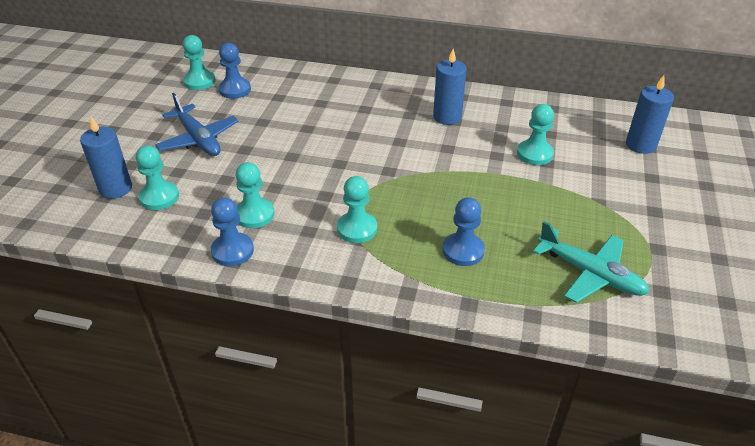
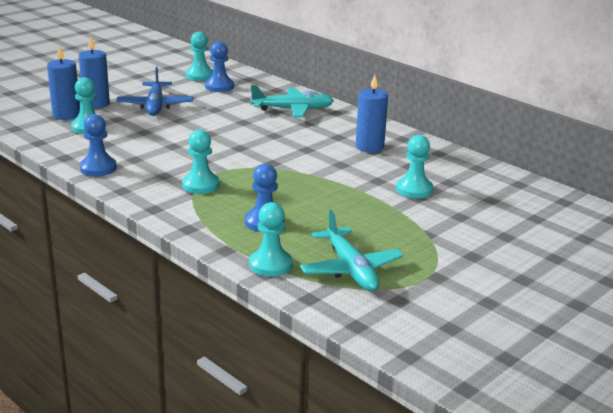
camera: 30 degrees right, 15 degrees down
turquoise pawn [236,162,274,228] -> turquoise pawn moved to [249,202,293,277]
blue candle [626,75,674,154] -> blue candle moved to [79,36,110,109]
none -> turquoise plane [251,85,334,117]

